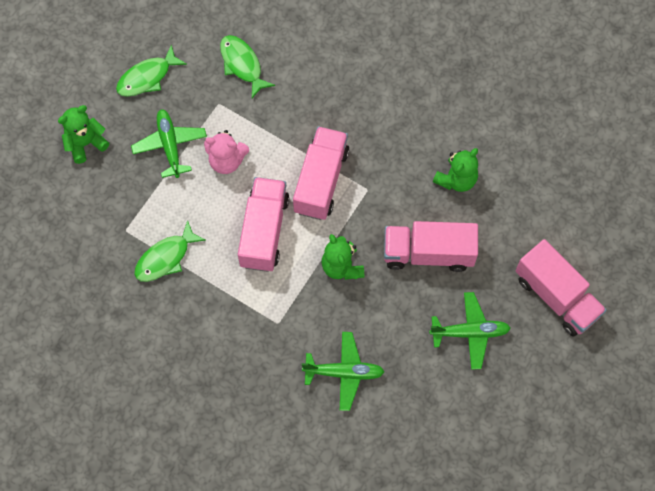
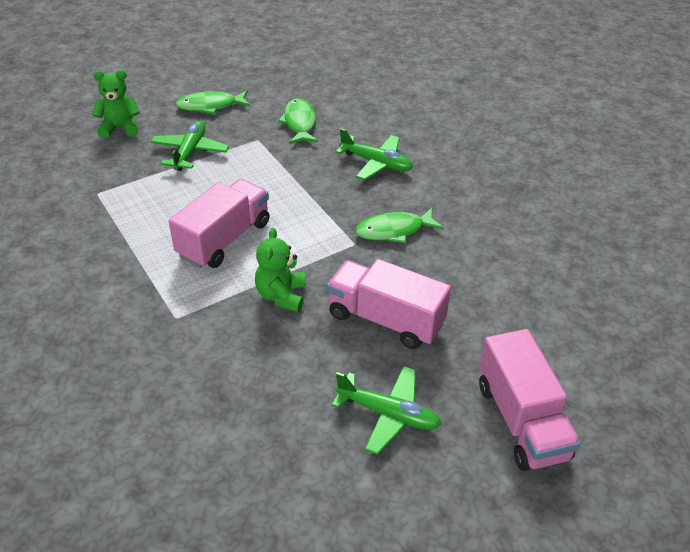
camera: 25 degrees right, 25 degrees down
green fish [134,220,206,282] -> green fish moved to [355,208,444,244]
pink teddy bear [204,130,249,174] -> none
pink truck [293,126,350,220] -> none
green plane [302,332,384,411] -> green plane moved to [335,128,413,181]
green teddy bear [433,148,478,192] -> none

